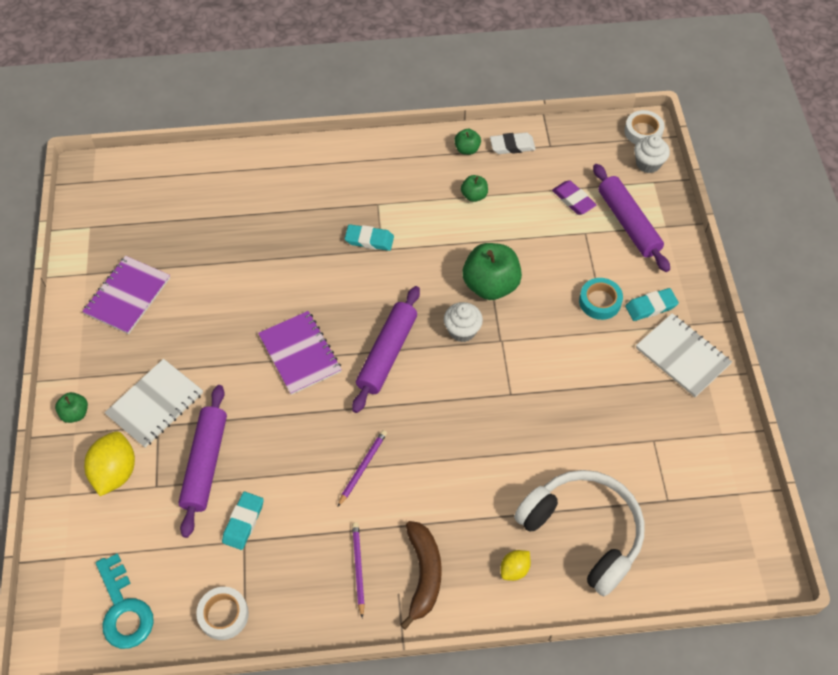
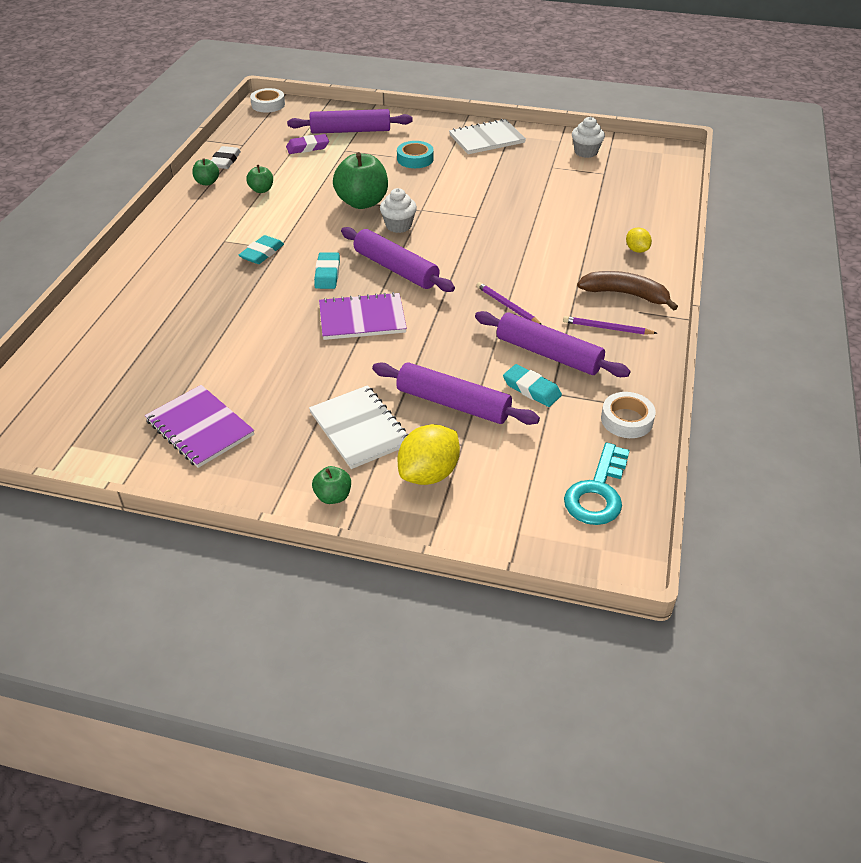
camera: 70 degrees left, 15 degrees down
yellow lemon [84,431,135,496] -> yellow lemon turned 75 degrees counterclockwise [398,424,460,485]
turquoise key [96,553,154,649] -> turquoise key turned 120 degrees clockwise [564,443,630,525]
white headphones [514,470,644,596] -> none
turquoise eraser [625,288,679,321] -> turquoise eraser moved to [314,252,340,289]
white cupcake [634,135,670,173] -> white cupcake moved to [572,117,605,158]
none -> purple rolling pin [475,311,630,377]

